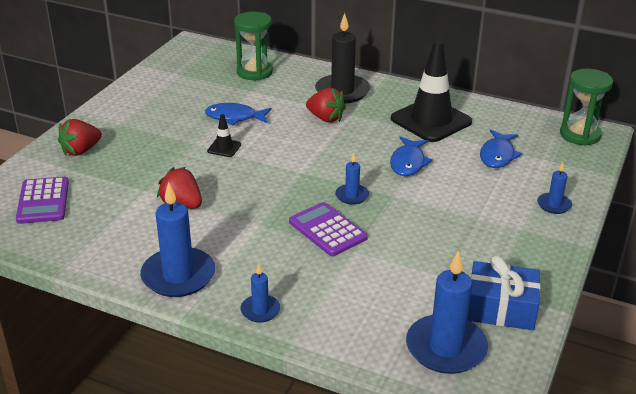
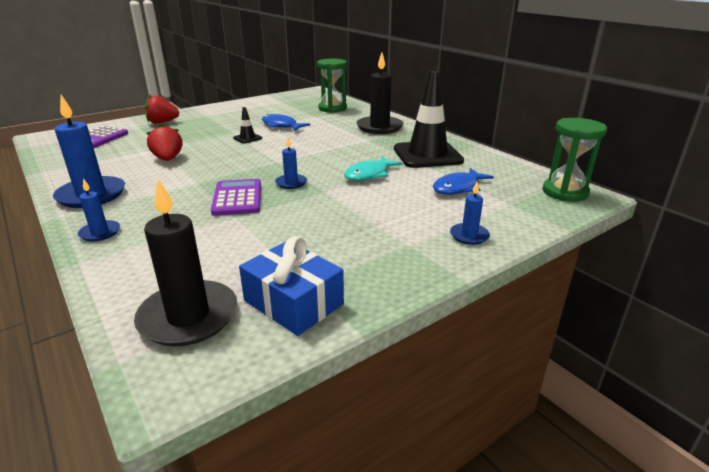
camera: 30 degrees right, 5 degrees down
red strawberry [306,88,346,122] -> none
blue fish [390,136,433,176] -> turquoise fish [344,156,403,181]
blue candle [406,251,488,374] -> black candle [134,179,237,346]

